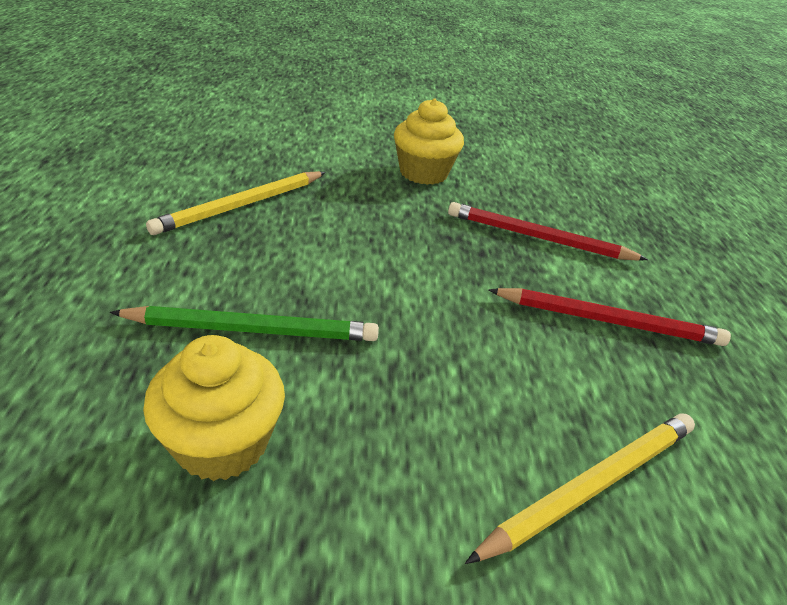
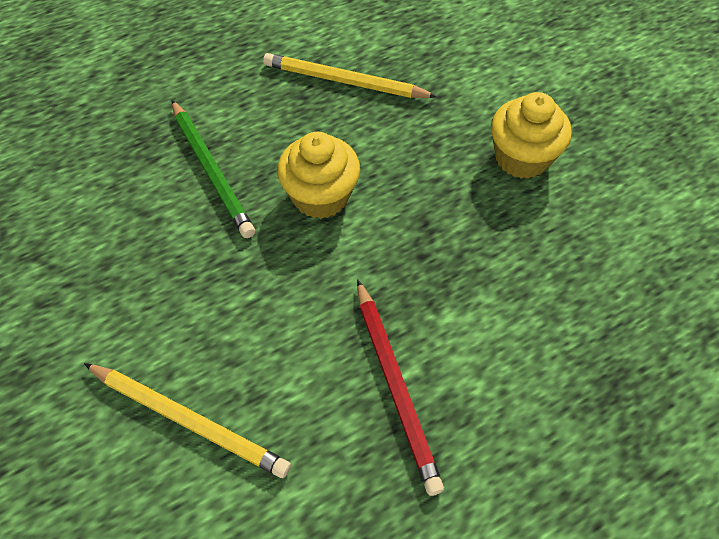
camera: 65 degrees right, 20 degrees up
yellow cupcake [143,335,285,481] -> yellow cupcake moved to [277,132,360,219]
red pencil [448,202,648,261] -> none

